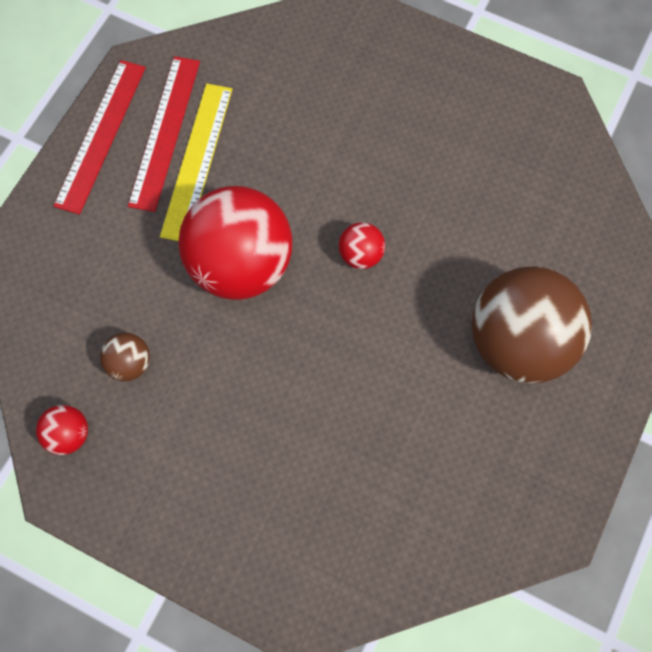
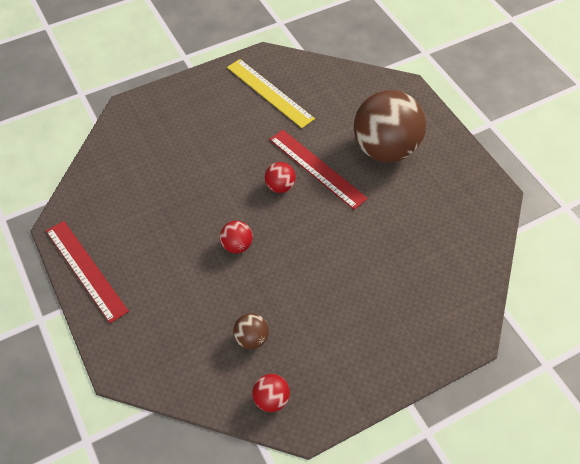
camera: 55 degrees left, 15 degrees down
red ruler [128,56,200,212] -> red ruler moved to [269,130,368,210]
yellow ruler [160,83,233,241] -> yellow ruler moved to [227,59,315,128]
red ball [178,186,292,300] -> red ball [220,221,253,254], size x0.43

